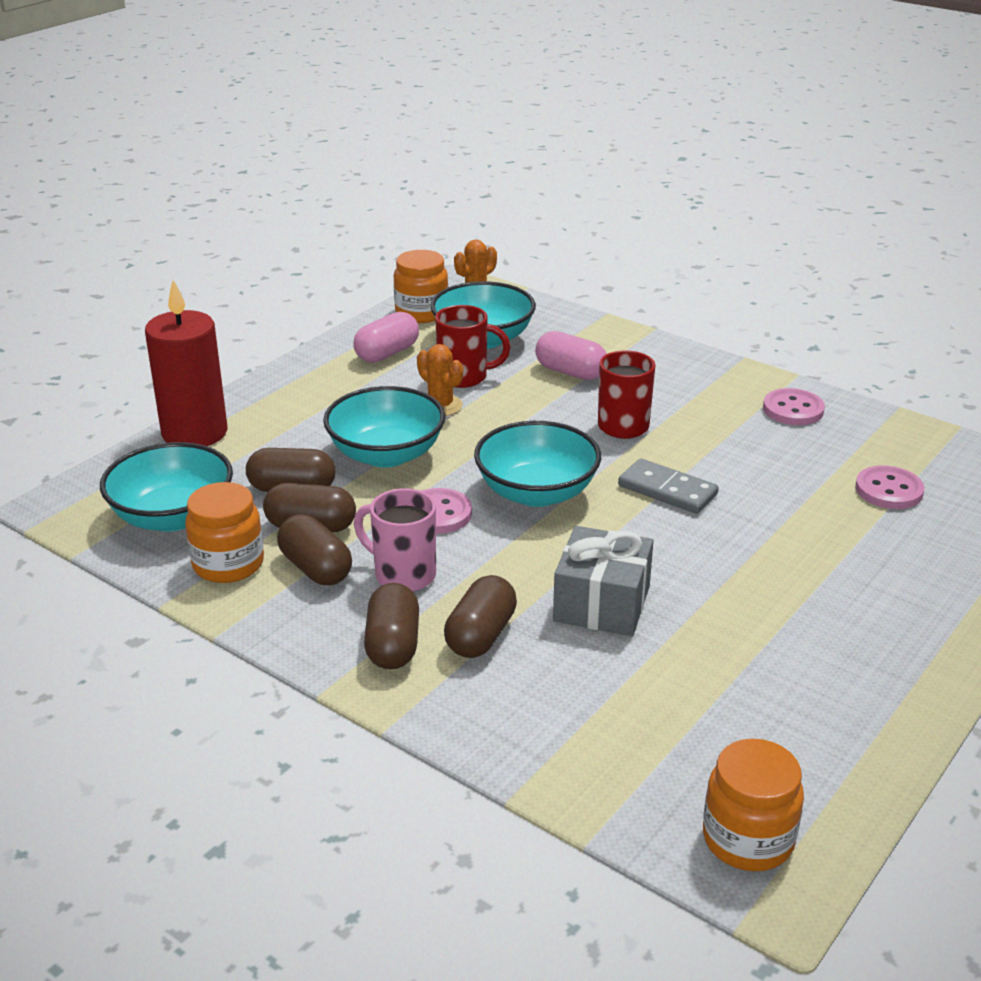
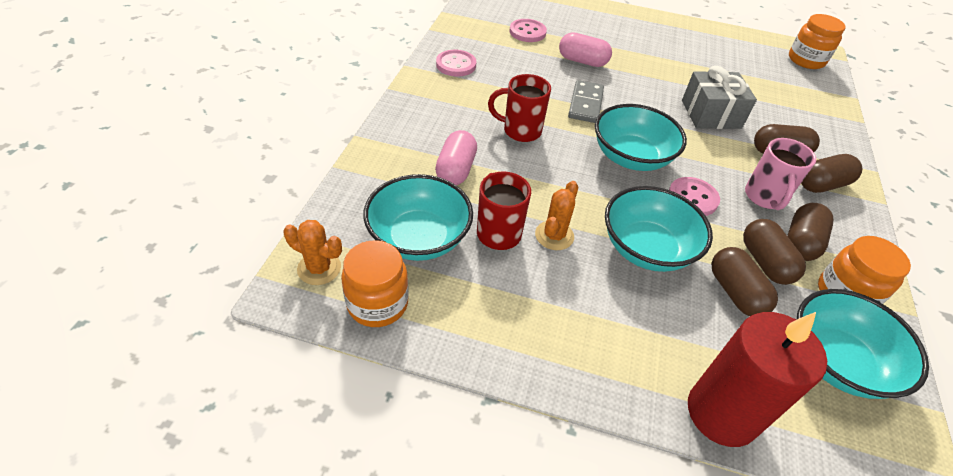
camera: 115 degrees left, 15 degrees up
pink capsule [353,312,419,363] -> pink capsule moved to [559,32,612,67]

